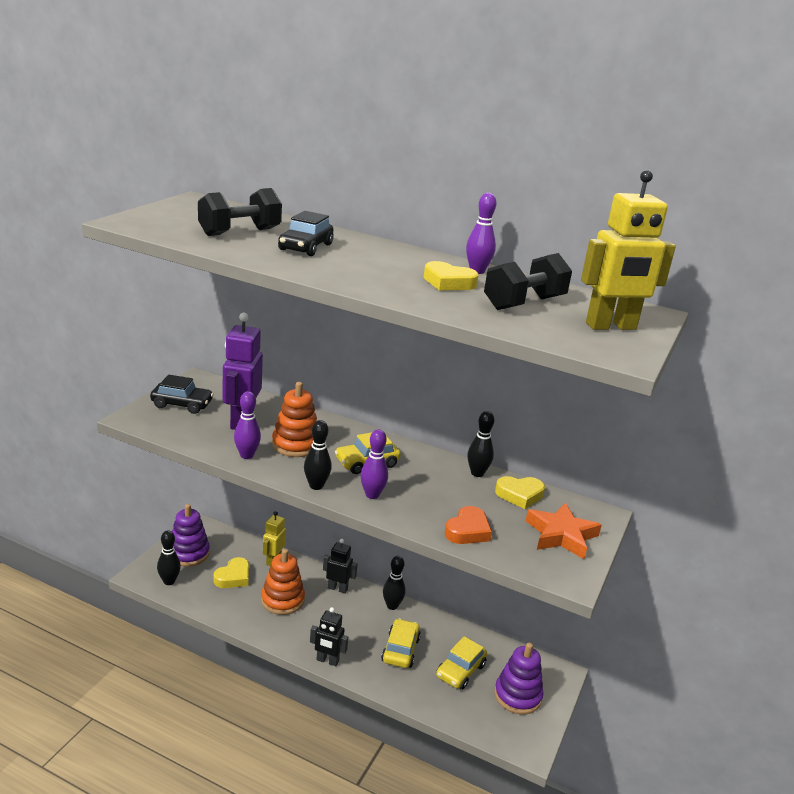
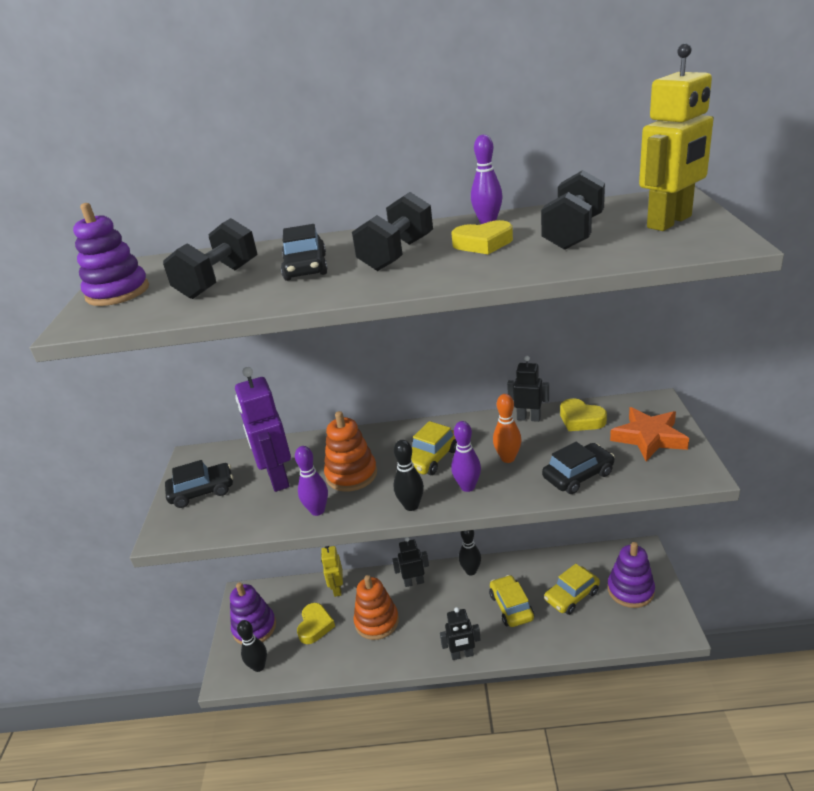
camera: 20 degrees left, 5 degrees up
yellow car [436,636,487,690] -> yellow car turned 45 degrees clockwise [544,564,600,615]
orange heart [445,506,492,544] -> black car [542,442,615,494]
black bowling pin [468,411,494,477] -> black robot [507,356,549,422]
yellow heart [495,476,545,509] -> yellow heart turned 75 degrees clockwise [560,398,607,431]
none -> purple stacking toy [73,203,149,306]
none -> black dumbbell [352,192,433,271]
none -> orange bowling pin [493,394,522,463]

